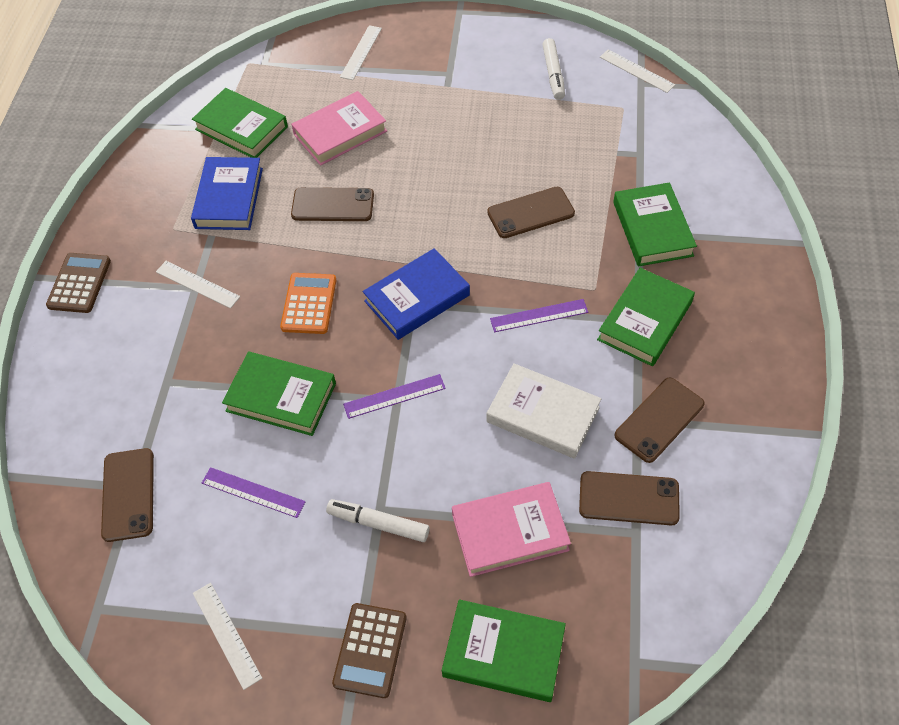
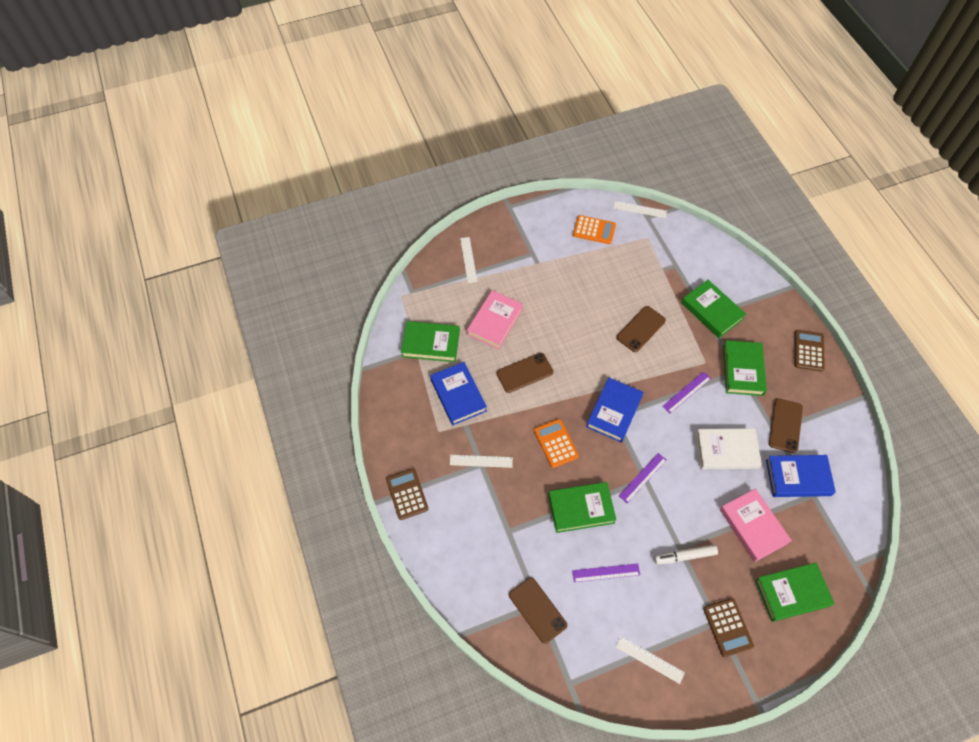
camera: 30 degrees left, 5 degrees up
pink book [452,482,571,577] -> pink book turned 75 degrees counterclockwise [720,489,792,562]
white marker [542,38,565,100] -> orange calculator [573,215,616,244]
brown phone [579,471,680,525] -> blue book [766,455,836,497]
none -> brown calculator [794,330,825,372]

